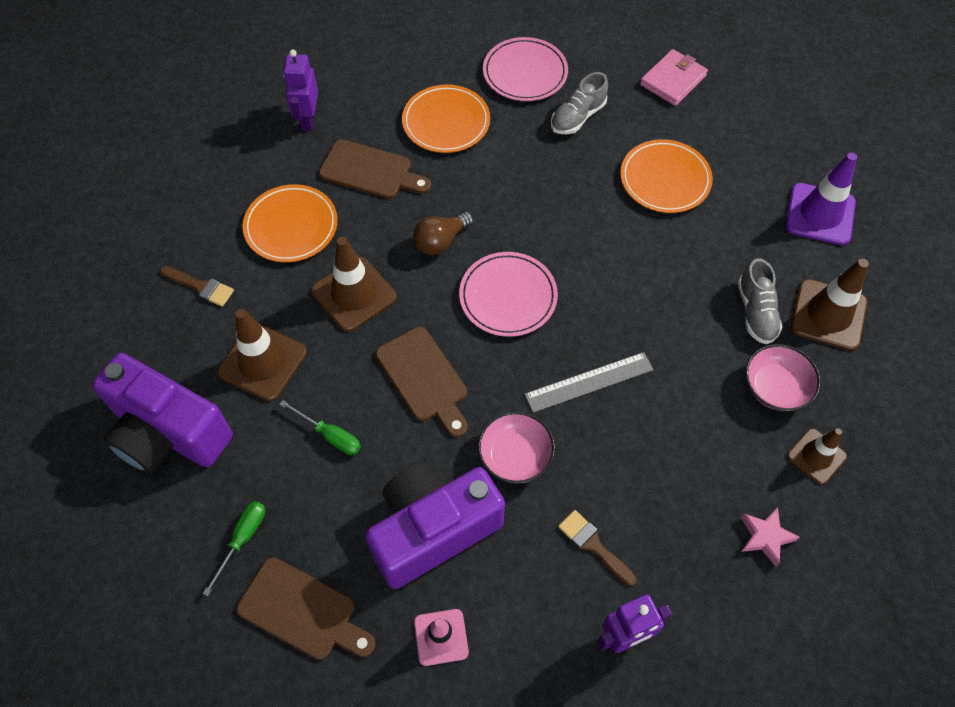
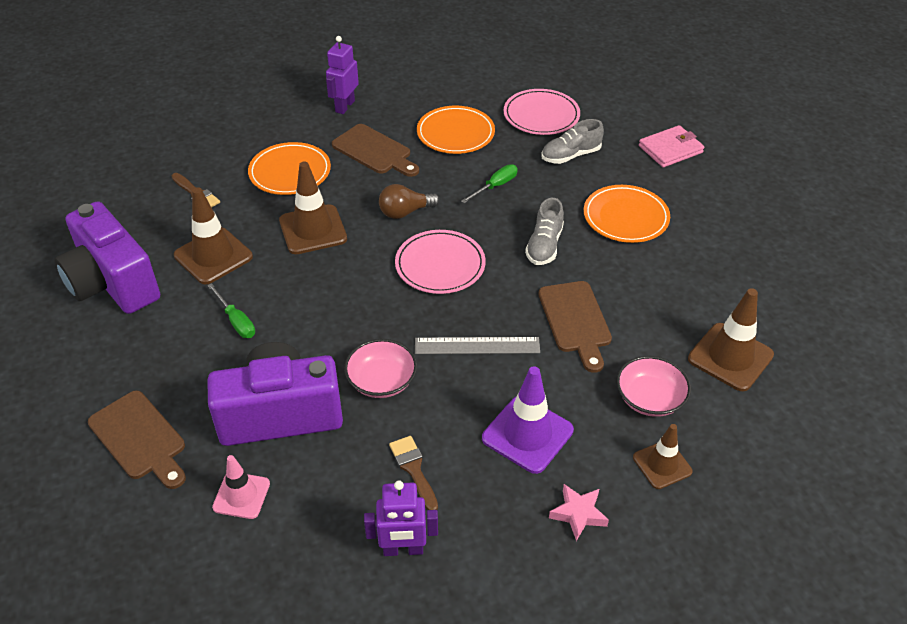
camera: 20 degrees right, 15 degrees down
green screwdriver [203,501,265,596] -> green screwdriver moved to [461,164,518,203]
brown cutting board [376,327,468,437] -> brown cutting board moved to [538,281,612,373]
grey shoe [738,258,783,344] -> grey shoe moved to [525,198,564,265]
purple traffic cone [786,153,857,245] -> purple traffic cone moved to [482,366,574,474]

